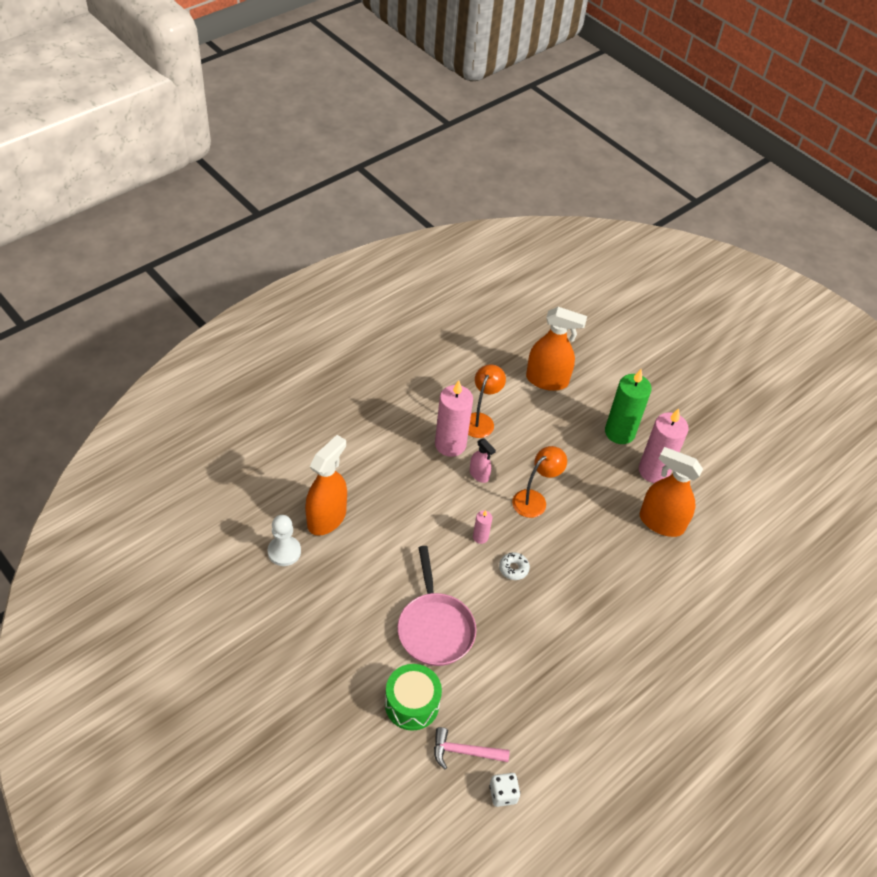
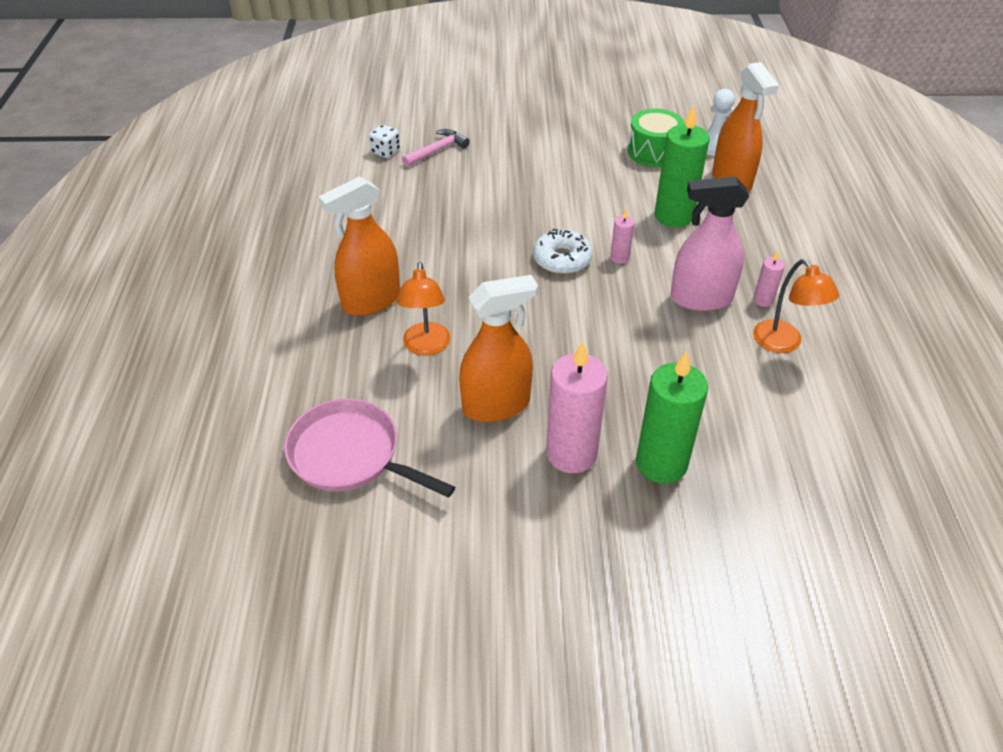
camera: 135 degrees right, 5 degrees down
green drum [385,664,442,731] -> green drum moved to [628,108,685,167]
pink pan [397,546,476,666] -> pink pan moved to [284,398,455,498]
pink candle [435,380,473,457] -> pink candle [753,251,785,307], size x0.47
pink spray bottle [470,439,496,483] -> pink spray bottle [670,176,749,311], size x1.94
white donut [499,552,530,580] -> white donut [533,229,593,274], size x1.61
orange lamp [512,446,567,518] -> orange lamp moved to [397,262,450,356]
orange spray bottle [526,307,587,391] -> orange spray bottle moved to [319,176,400,316]
none -> green candle [655,105,709,227]

